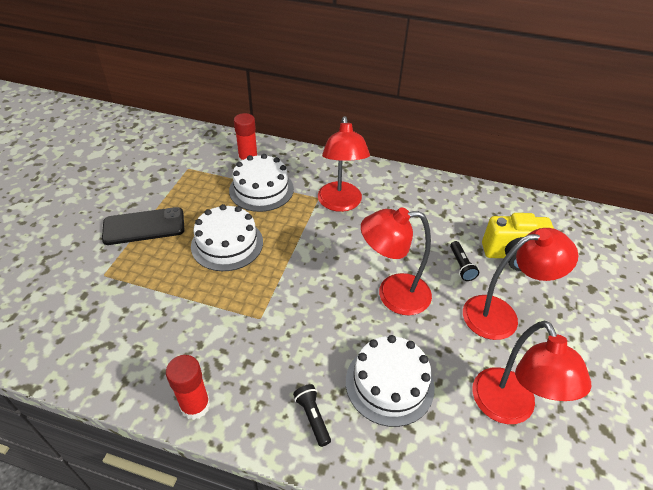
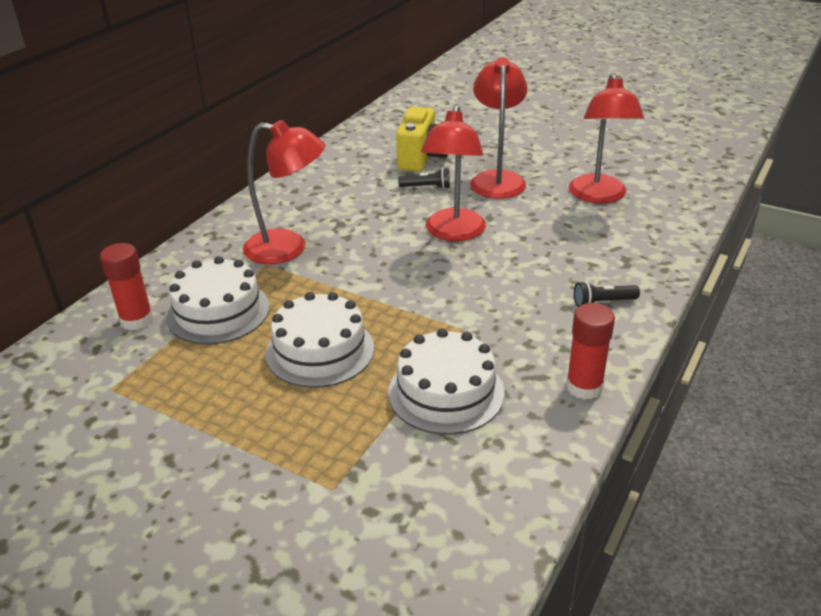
camera: 75 degrees left, 10 degrees down
black phone [102,207,185,245] -> none
white cake [346,335,435,427] -> white cake moved to [388,328,505,435]
red lamp [473,321,592,424] -> red lamp turned 90 degrees clockwise [569,73,644,203]

